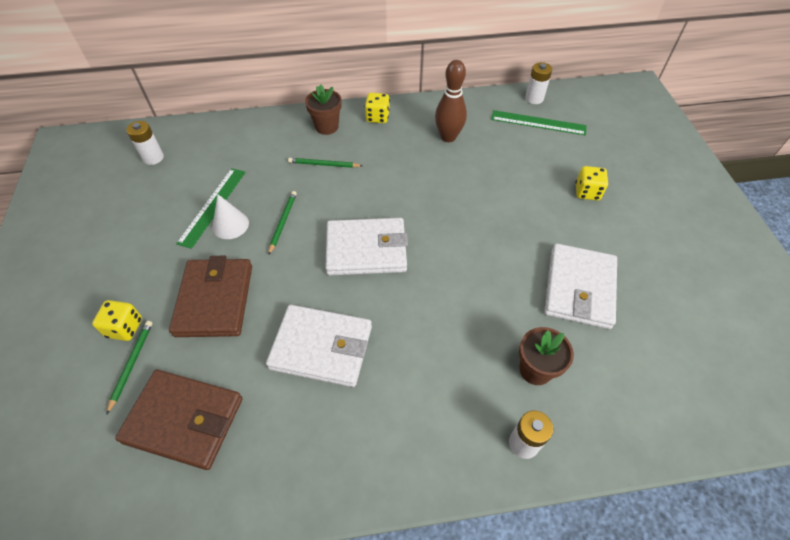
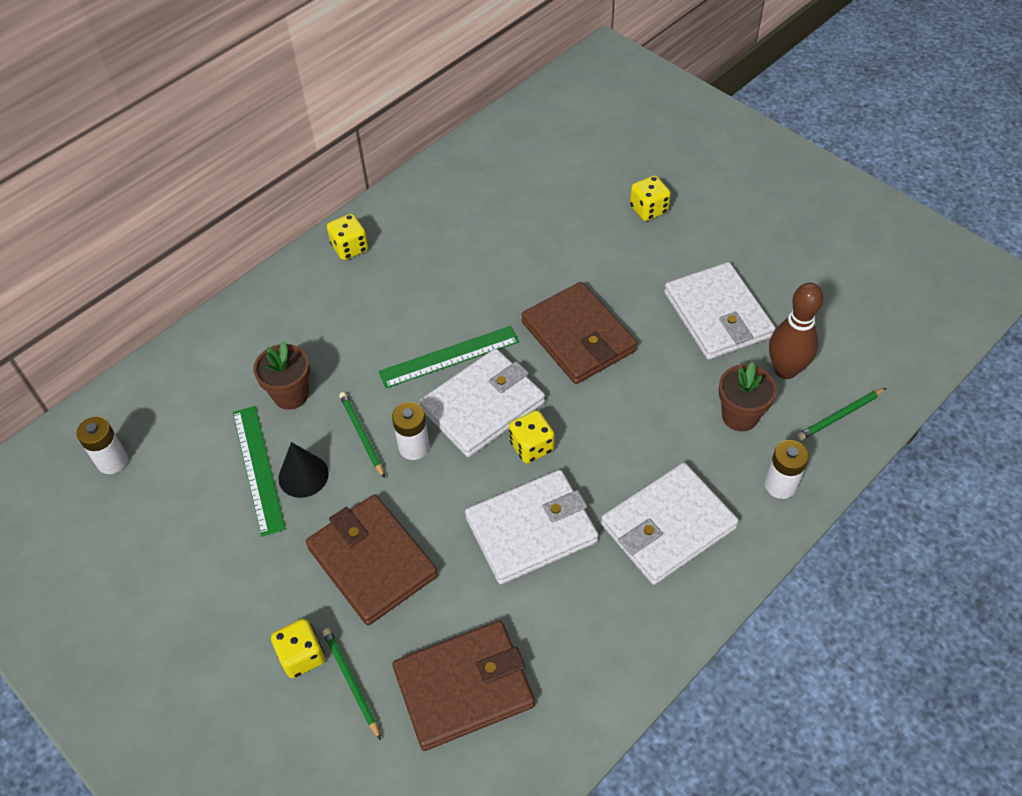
camera: 35 degrees left, 0 degrees up
white cone [212,194,249,239] -> black cone [278,442,329,498]
green pencil [288,158,362,168] -> green pencil moved to [797,388,886,440]
brown flower pot [305,84,342,135] -> brown flower pot moved to [253,341,310,410]
brown bowling pin [435,60,467,142] -> brown bowling pin moved to [769,283,824,379]
green ruler [491,110,587,135] -> green ruler moved to [378,326,519,388]
white battery [525,62,552,104] -> white battery moved to [392,402,430,460]
none -> yellow dice [509,410,555,463]
none -> brown wallet [521,282,637,384]
none -> white wallet [601,462,739,585]

